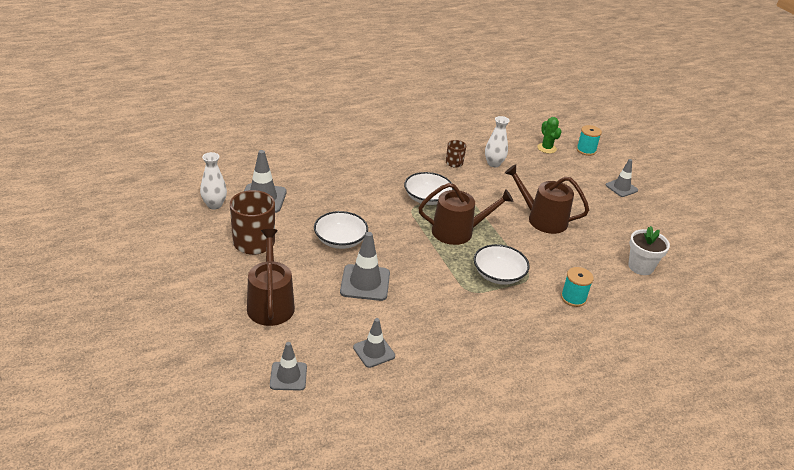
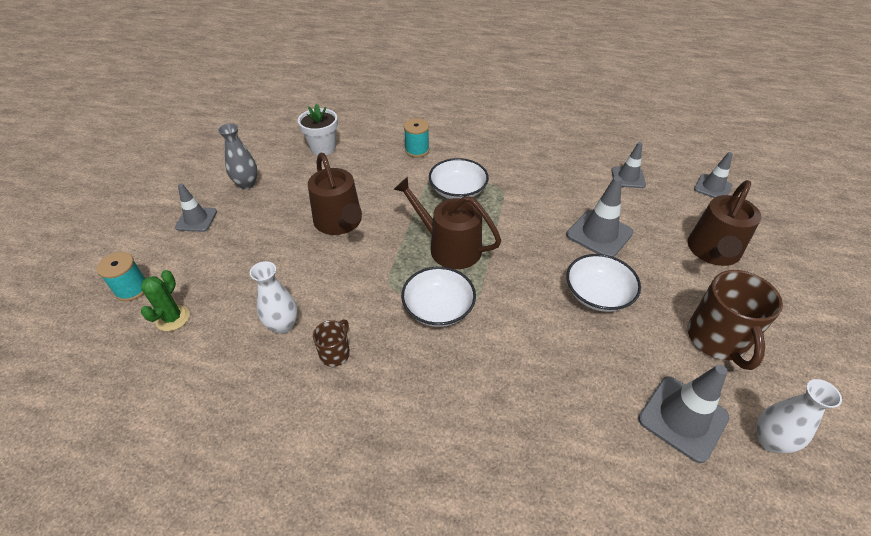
camera: 140 degrees left, 10 degrees up
none -> grey vase [218,123,258,189]

